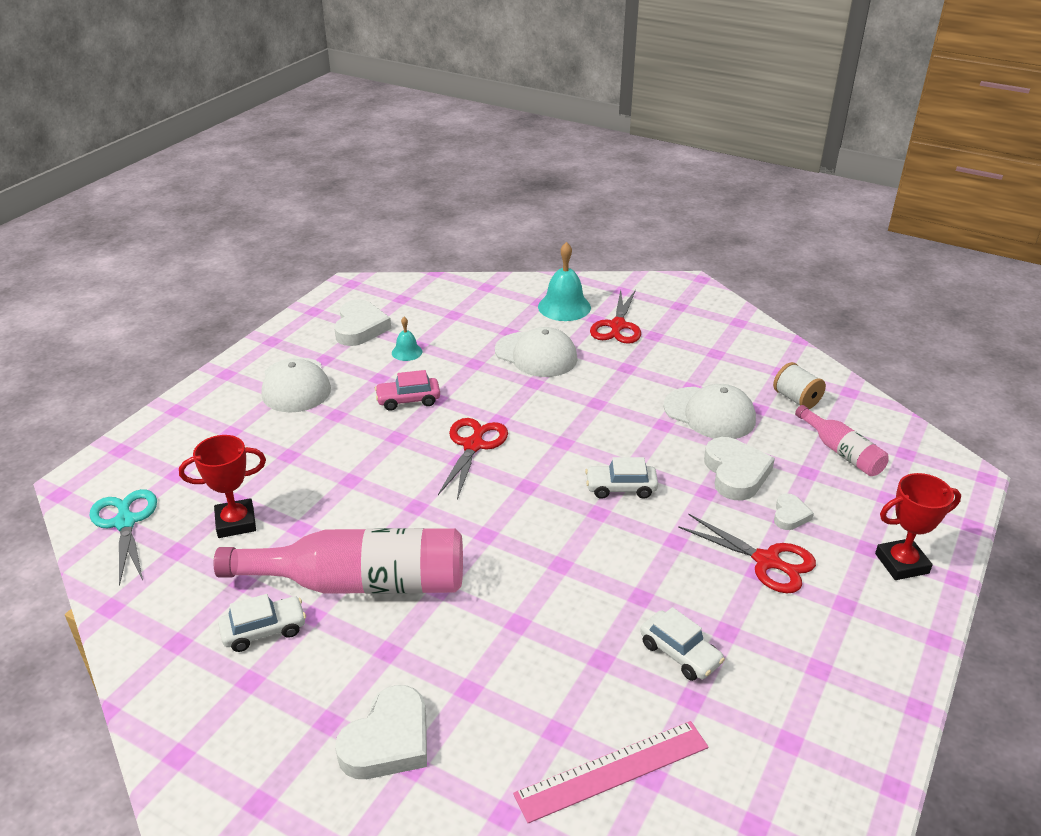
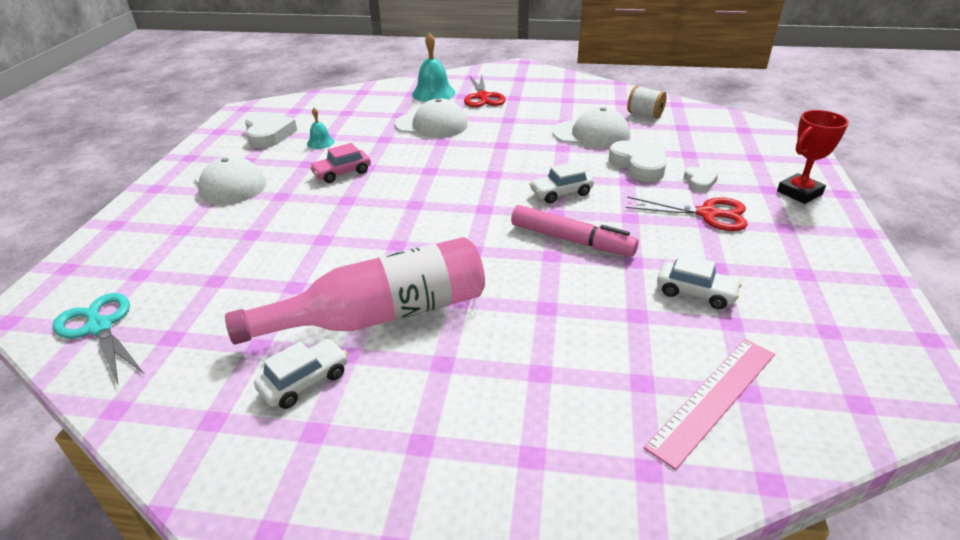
camera: 20 degrees left, 0 degrees up
red trophy [179,435,266,538] -> none
white heart [335,685,427,779] -> none
red scissors [438,418,508,499] -> none
pink bottle [795,405,889,476] -> none
none -> pink marker [511,205,639,257]

